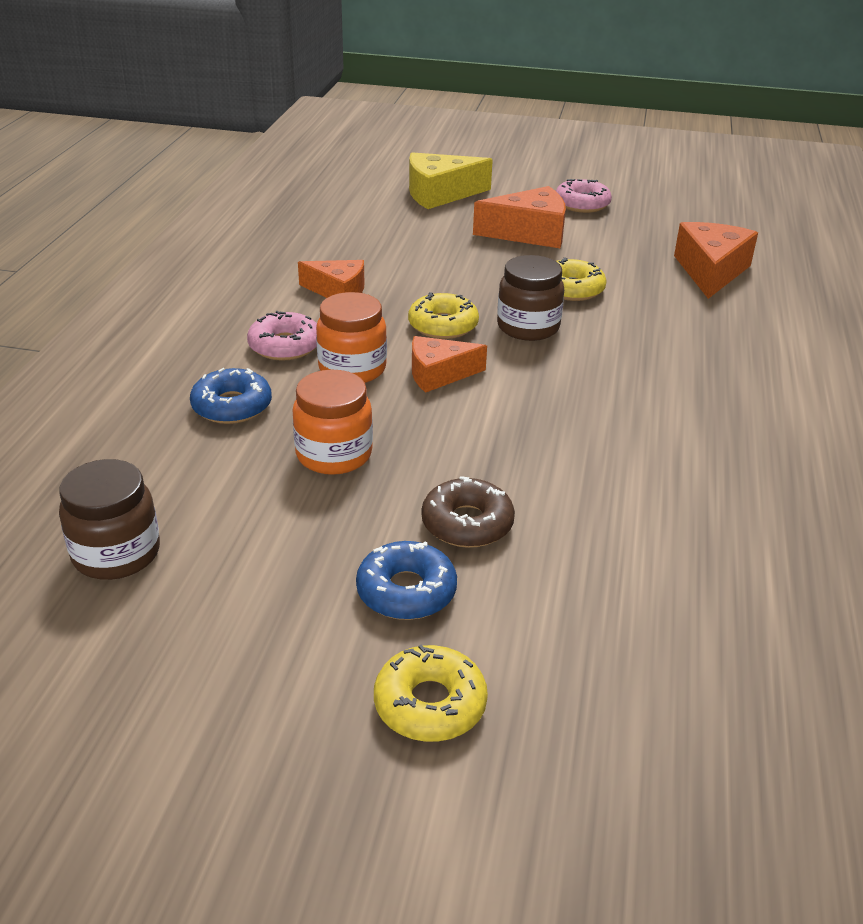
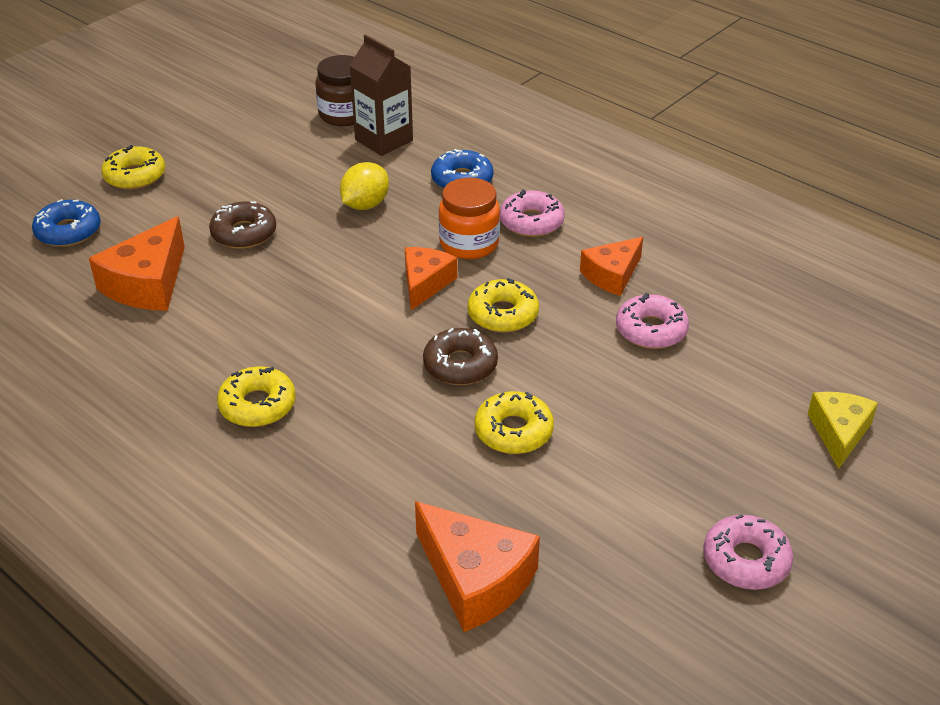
camera: 120 degrees right, 5 degrees up
orange jar [292,370,373,475] -> yellow lemon [340,162,389,210]
blue donut [356,541,457,620] -> blue donut moved to [32,199,101,247]
yellow cheese [409,152,493,209] -> yellow cheese [808,392,878,469], size x0.66
orange cheese [473,186,566,248] -> orange cheese moved to [89,216,185,311]
brown jar [497,255,564,341] -> brown donut [423,328,498,385]
none -> yellow donut [217,366,296,427]
none -> brown carton [349,34,413,156]
none -> pink donut [616,293,689,349]

